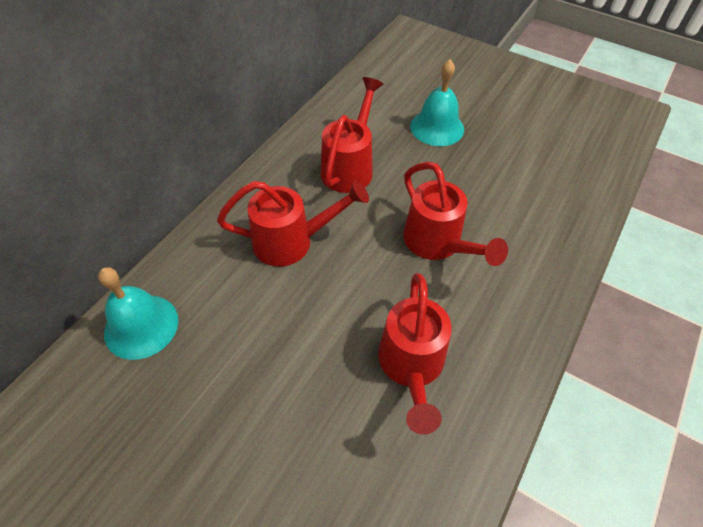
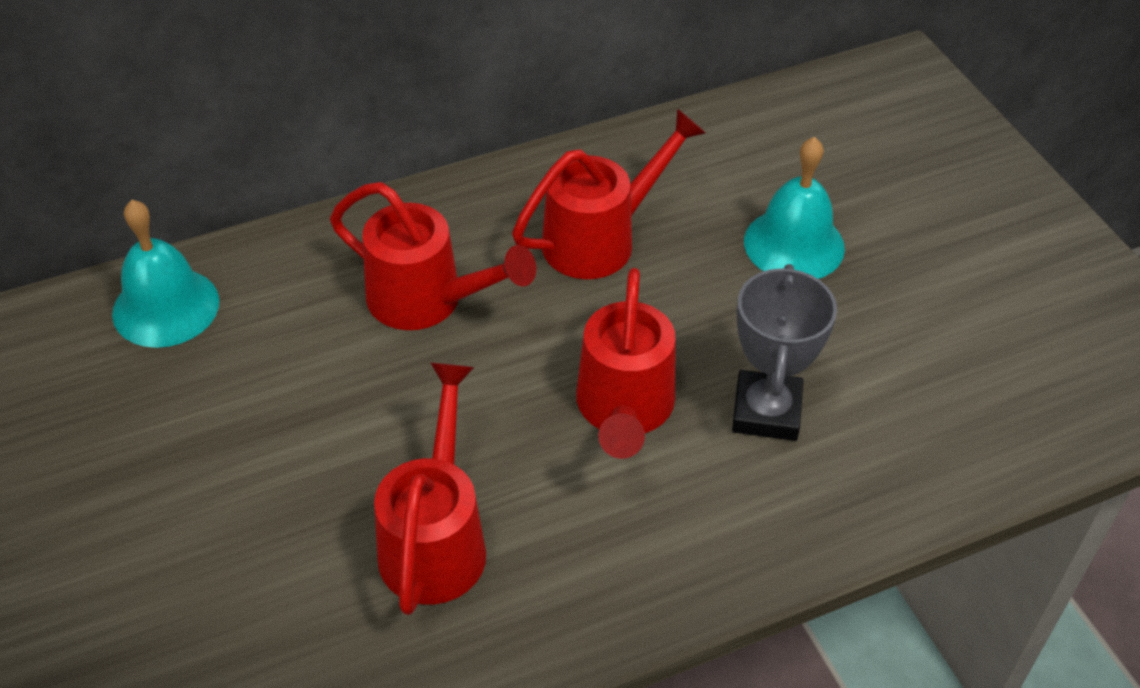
camera: 35 degrees right, 5 degrees down
red watering can [378,273,452,435] -> red watering can turned 150 degrees clockwise [374,363,486,615]
none -> grey trophy [732,264,837,441]

